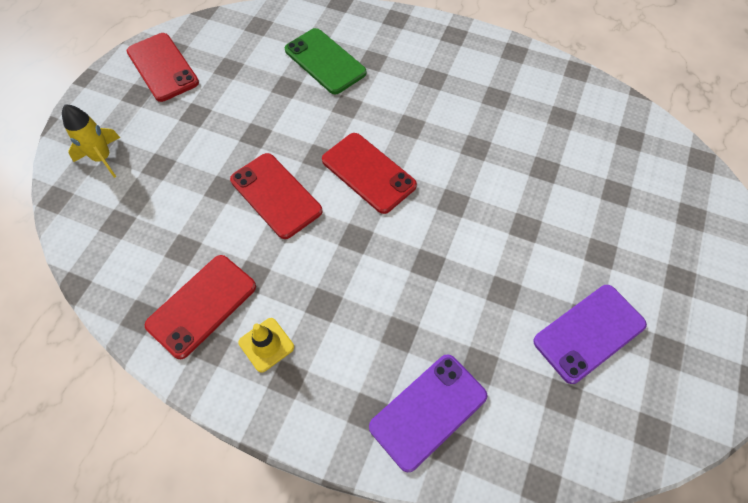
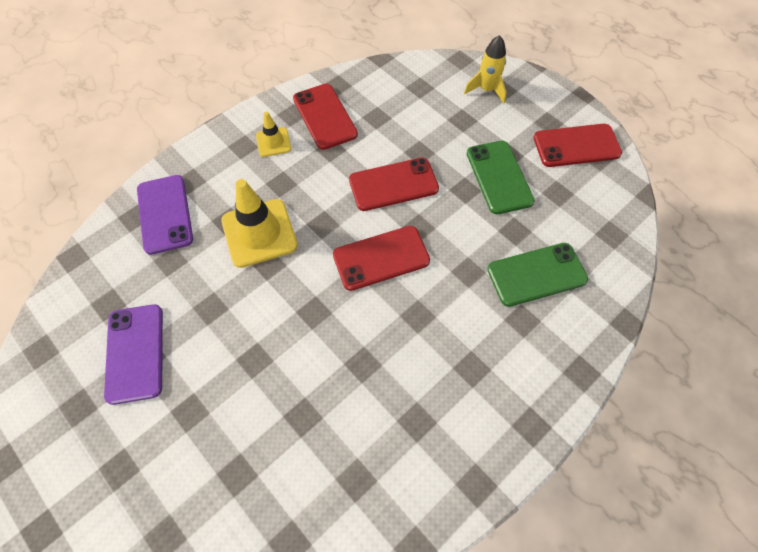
camera: 115 degrees right, 0 degrees up
none -> yellow traffic cone [221,179,298,268]
none -> green phone [467,141,535,214]

